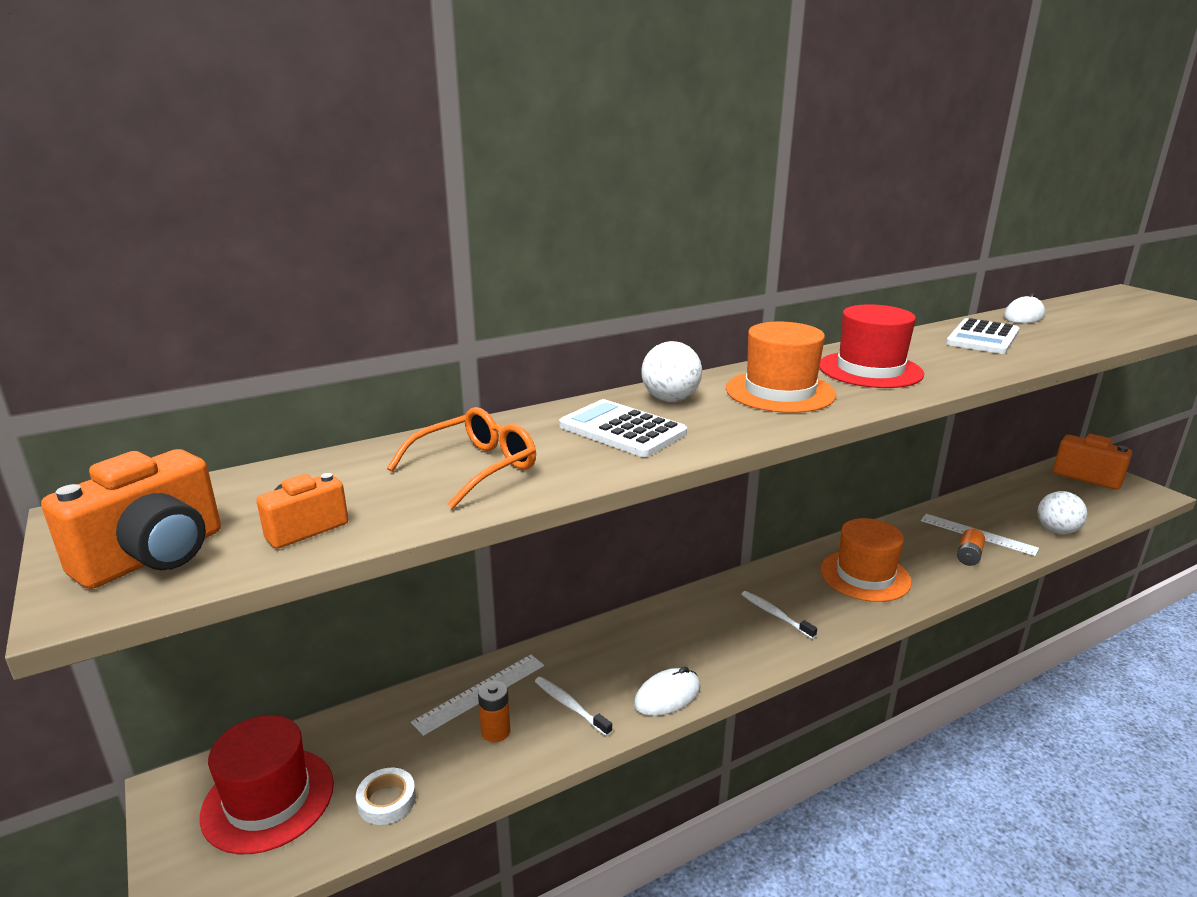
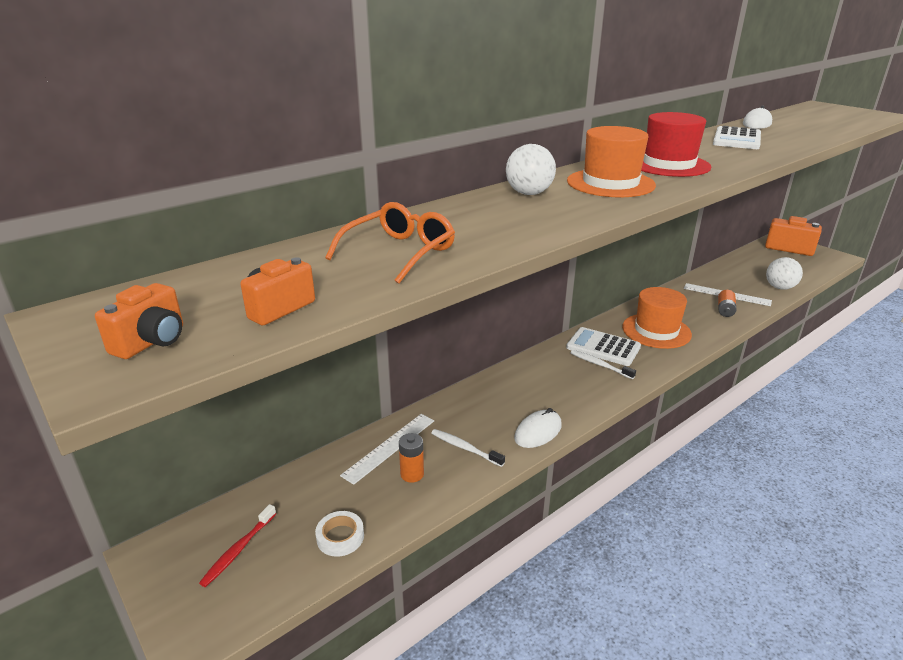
camera: 10 degrees left, 5 degrees up
orange camera [41,449,221,589] -> orange camera [95,283,183,359], size x0.60
red hat [200,715,334,854] -> red toothbrush [199,504,276,587]
white calculator [559,399,687,457] -> white calculator moved to [566,327,641,366]

